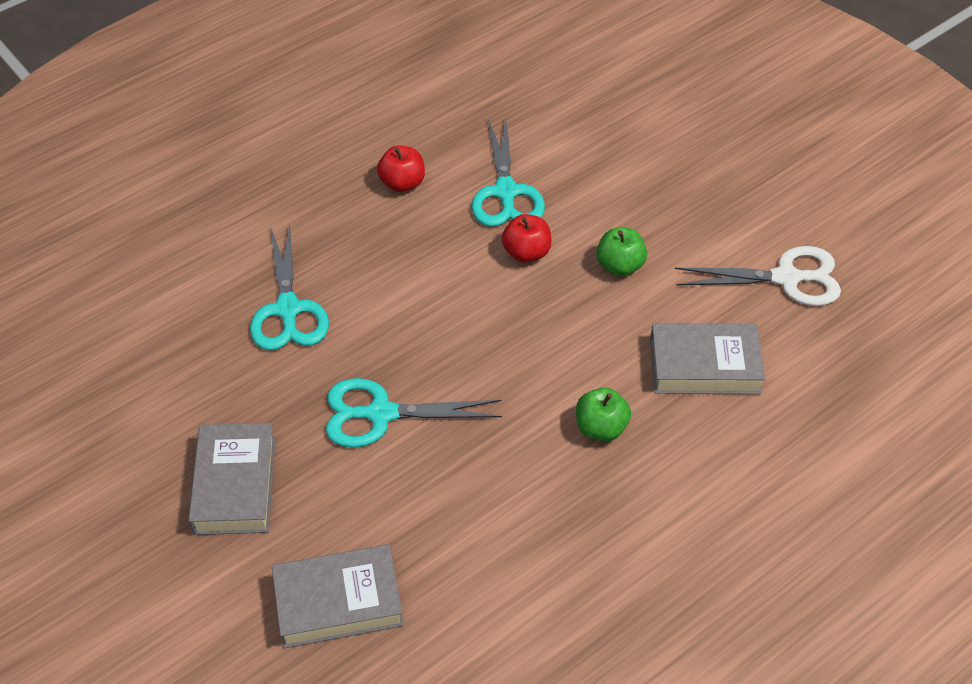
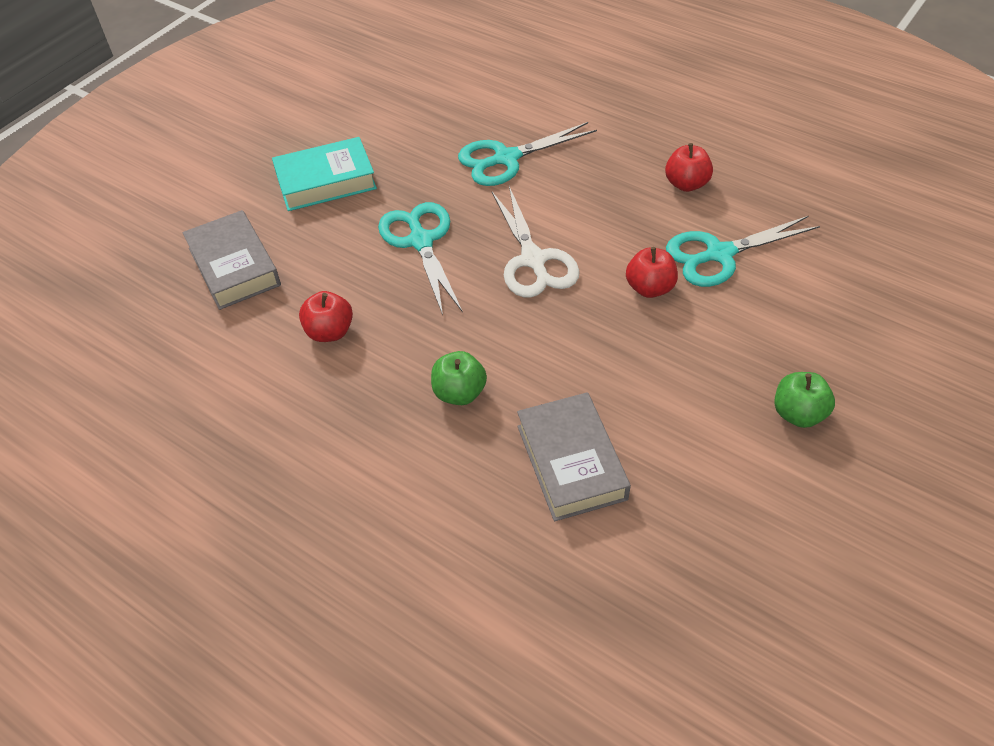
camera: 75 degrees right, 0 degrees up
grey book [188,423,276,535] -> turquoise book [272,137,377,211]
green apple [596,227,647,276] -> green apple moved to [774,372,835,428]
white scissors [675,246,841,306] -> white scissors moved to [492,186,580,298]
none -> red apple [299,291,353,342]

